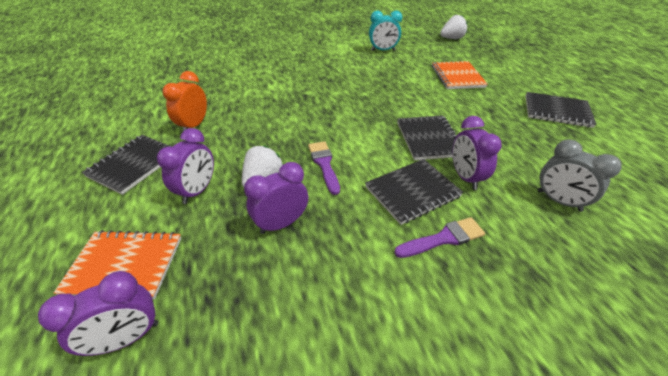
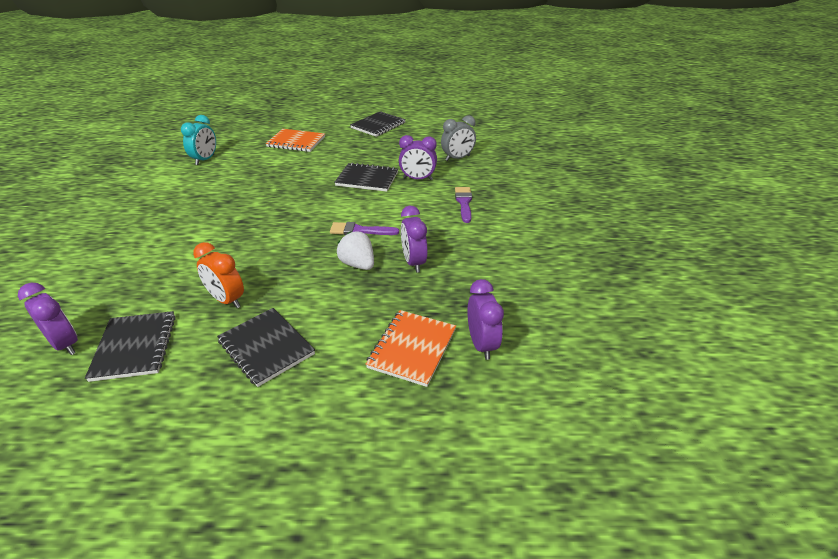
camera: 70 degrees left, 5 degrees down
purple clock [157,128,214,204] -> purple clock moved to [18,283,78,355]
black notebook [365,159,463,225] -> black notebook moved to [85,311,176,382]
white strawberry [440,15,467,39] -> none

